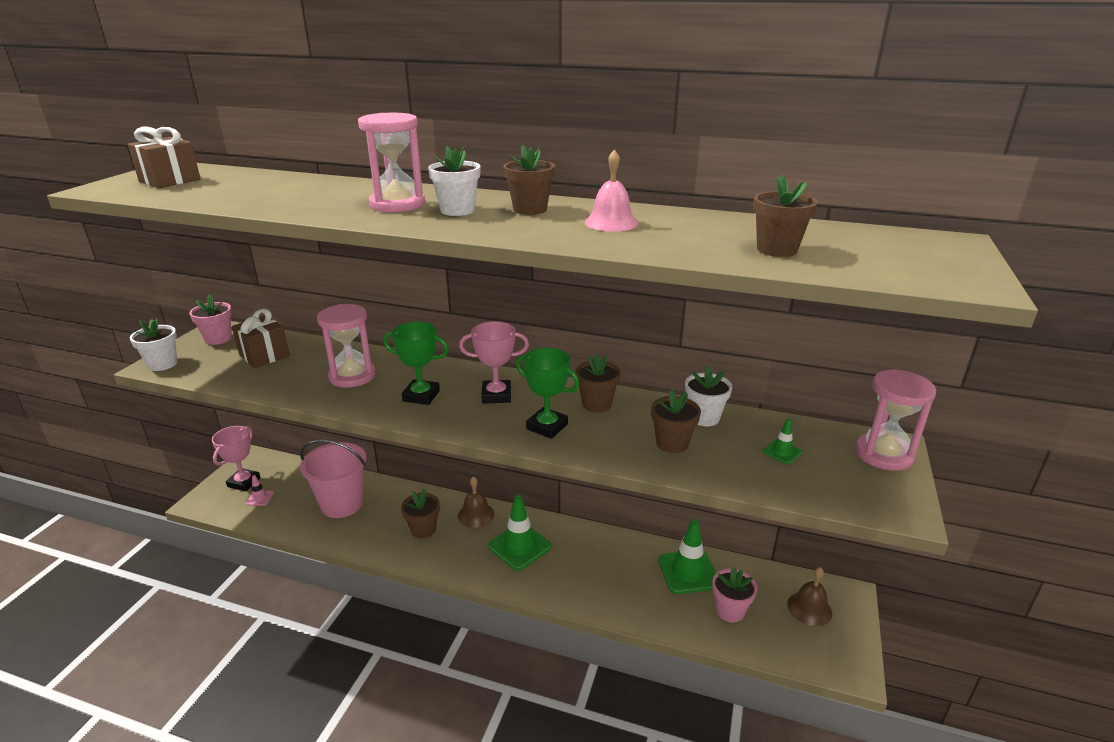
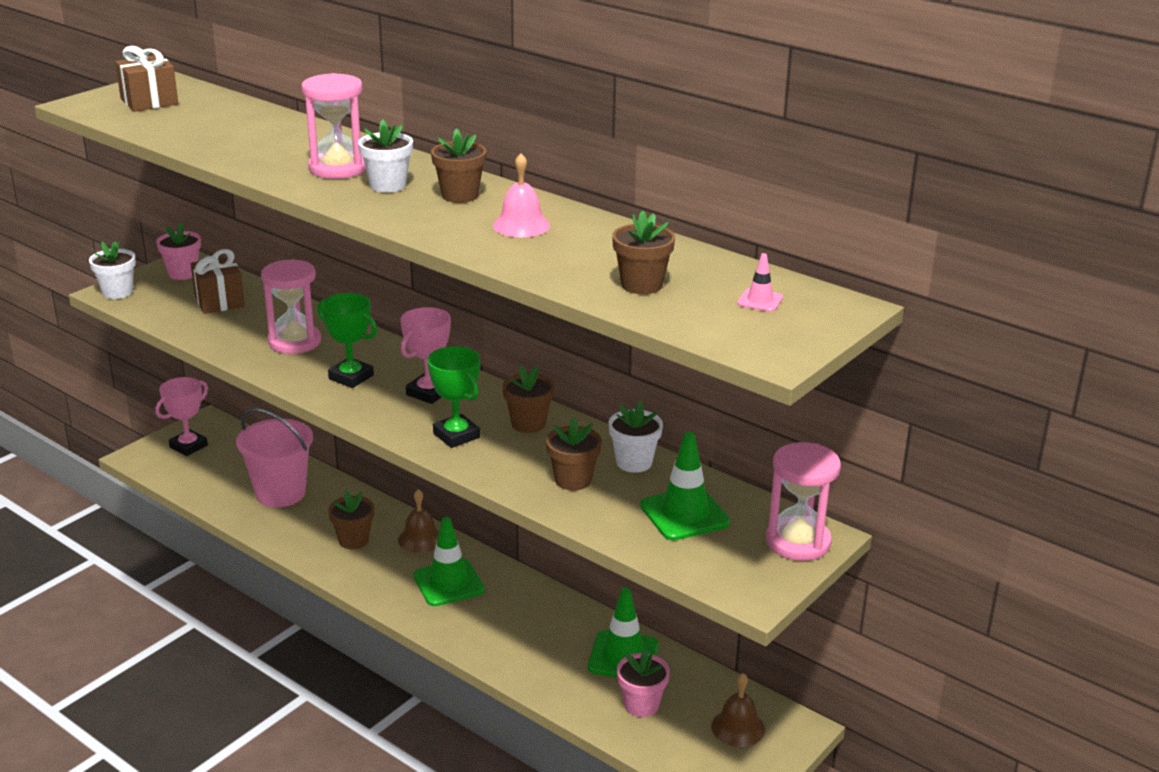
camera: 20 degrees right, 0 degrees up
pink traffic cone [246,475,274,506] -> pink traffic cone moved to [737,253,783,312]
pink trophy [459,321,529,404] -> pink trophy turned 75 degrees counterclockwise [400,307,451,404]
green traffic cone [763,418,802,464] -> green traffic cone [640,432,730,541], size x2.06

